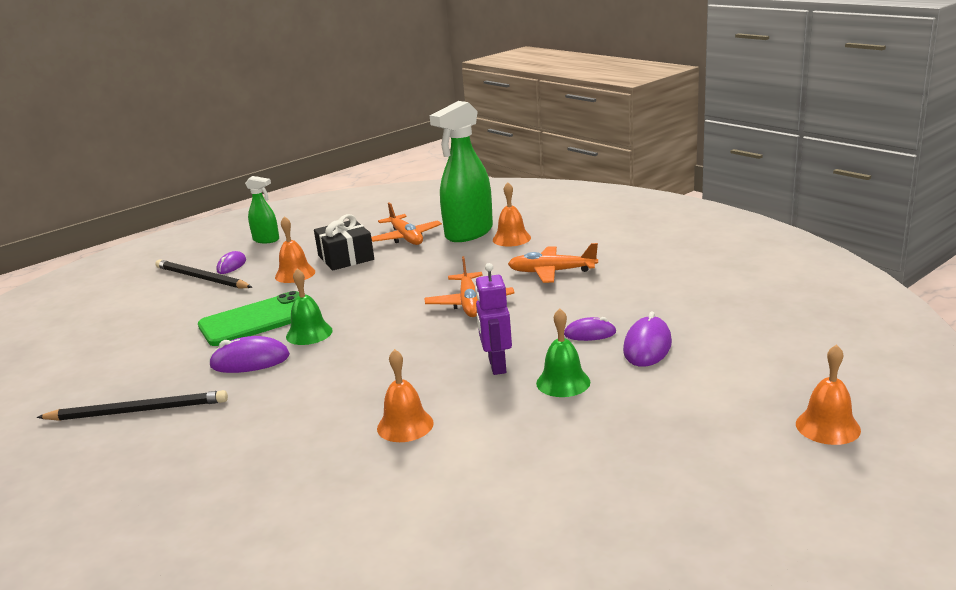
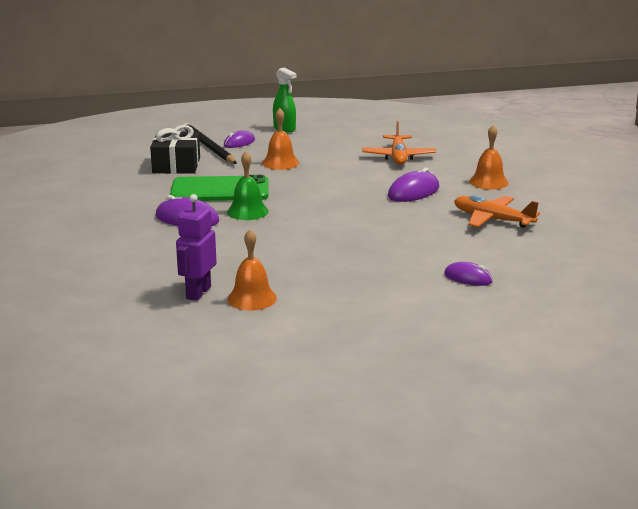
camera: 25 degrees right, 0 degrees up
black pencil [36,390,228,421] -> none
black gift [314,214,374,271] -> black gift moved to [150,125,200,174]
orange plane [424,256,514,317] -> none
green spray bottle [430,101,493,242] -> none
purple robot [475,263,512,375] -> purple robot moved to [176,194,217,301]
green bell [536,308,590,397] -> none
purple mouse [623,311,672,367] -> purple mouse moved to [388,168,439,202]
orange bell [796,344,861,445] -> none

